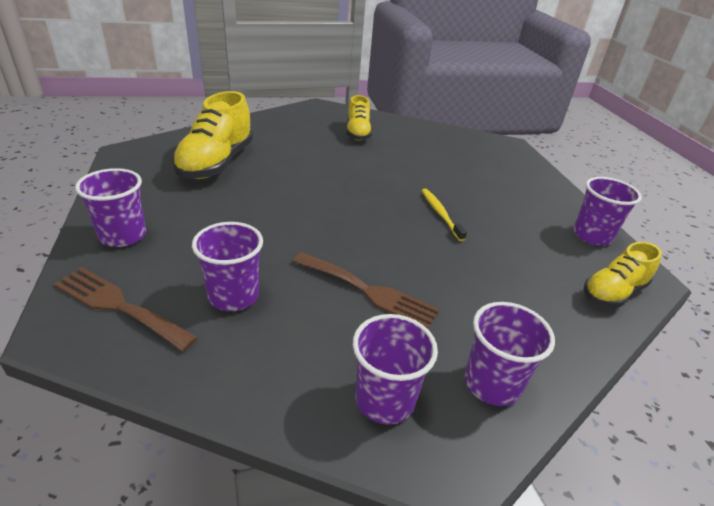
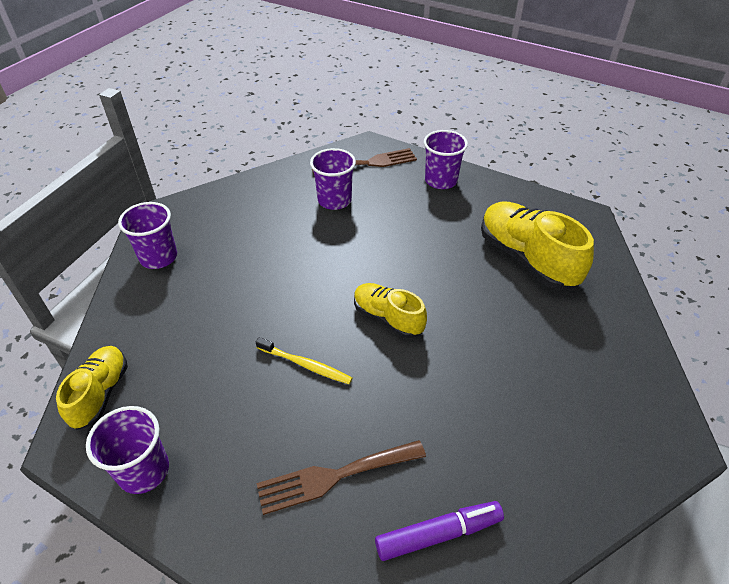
camera: 135 degrees right, 10 degrees up
brown fork [292,252,440,329] -> brown fork moved to [256,440,426,515]
yellow shoe [346,95,372,141] -> yellow shoe moved to [354,283,427,338]
purple cup [353,314,438,425] -> none
none -> purple marker [375,501,504,561]

